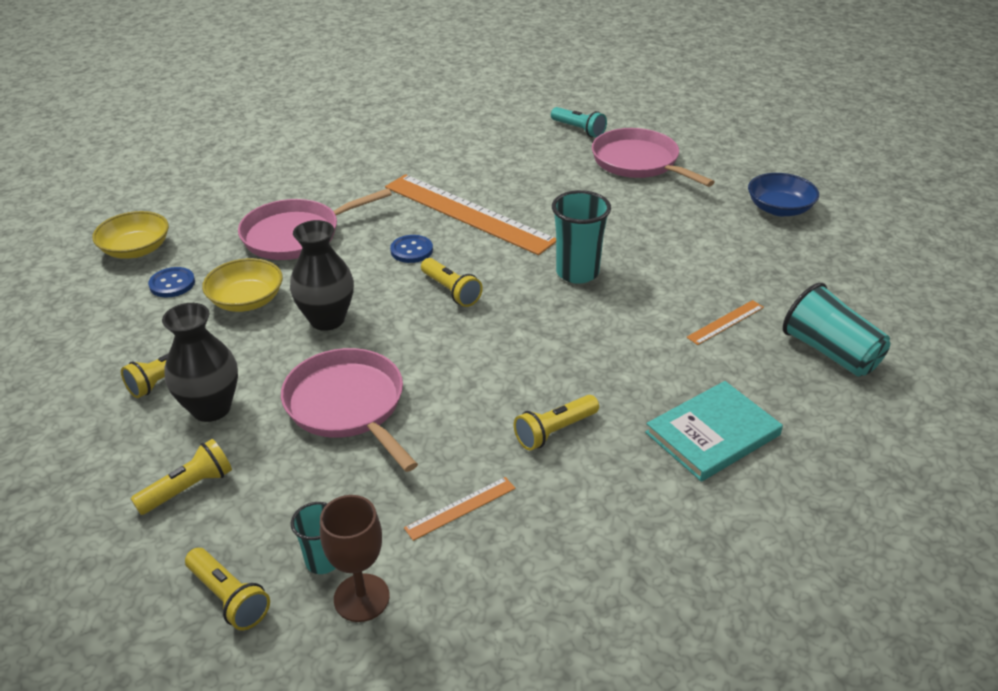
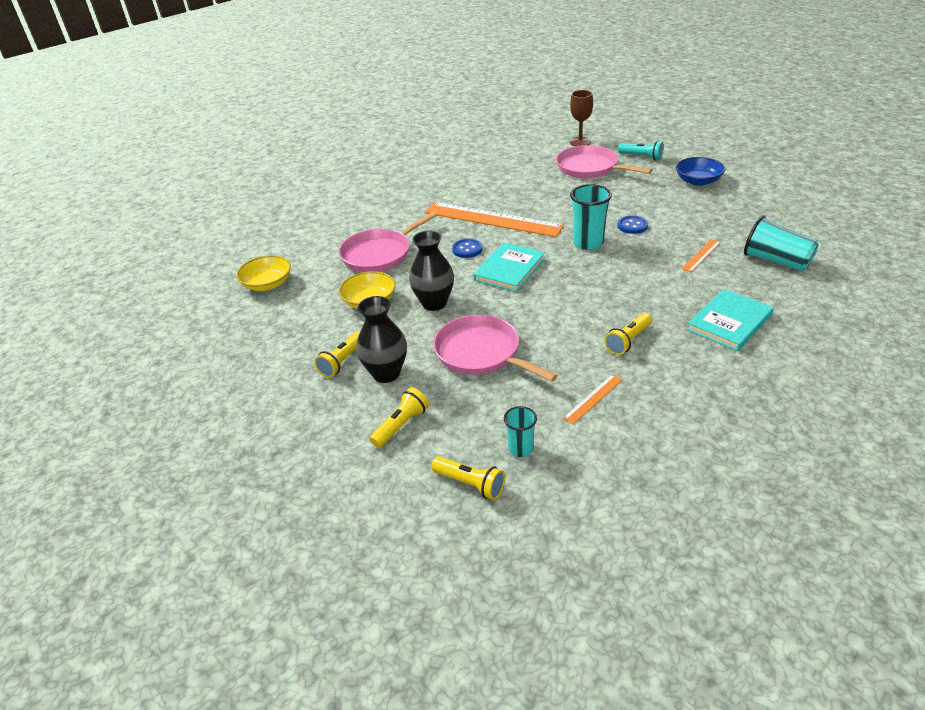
camera: 10 degrees left, 0 degrees up
blue button [148,267,195,297] -> blue button moved to [617,215,648,234]
brown goblet [320,495,390,622] -> brown goblet moved to [570,90,593,146]
yellow flashlight [421,258,483,307] -> turquoise book [473,242,545,292]
turquoise flashlight [551,107,607,138] -> turquoise flashlight moved to [618,141,664,160]

